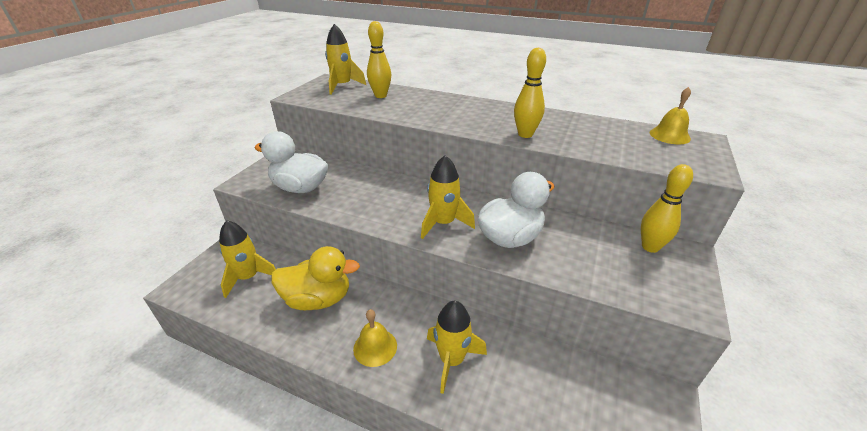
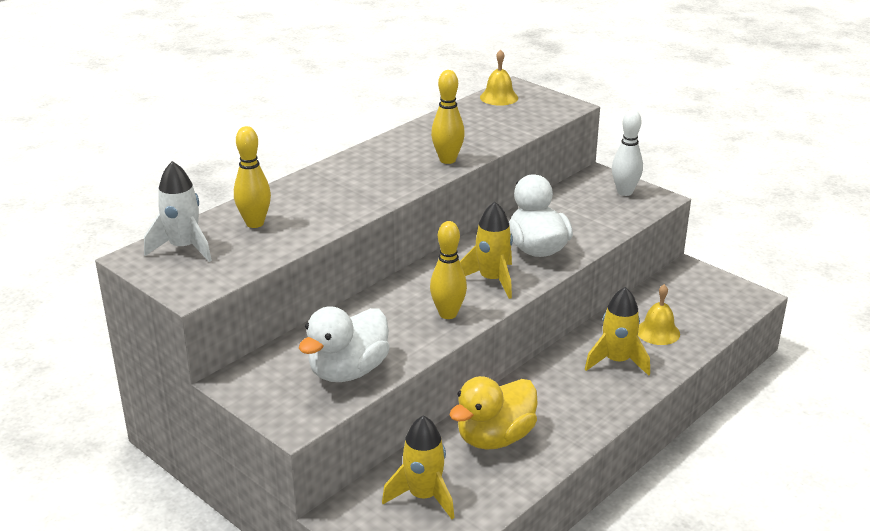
camera: 70 degrees left, 5 degrees down
yellow duck [271,246,360,310] -> yellow duck turned 150 degrees counterclockwise [449,376,538,450]
yellow rocket [325,24,366,95] -> white rocket [144,161,212,262]
yellow bell [353,309,397,367] -> yellow bell moved to [638,284,680,345]
yellow bowling pin [641,164,693,253] -> yellow bowling pin moved to [430,221,467,319]
none -> white bowling pin [612,110,643,196]

